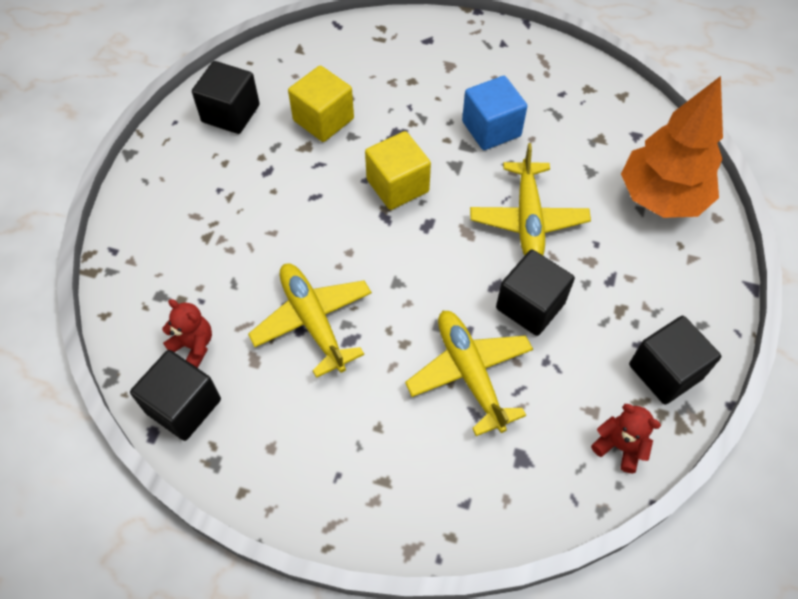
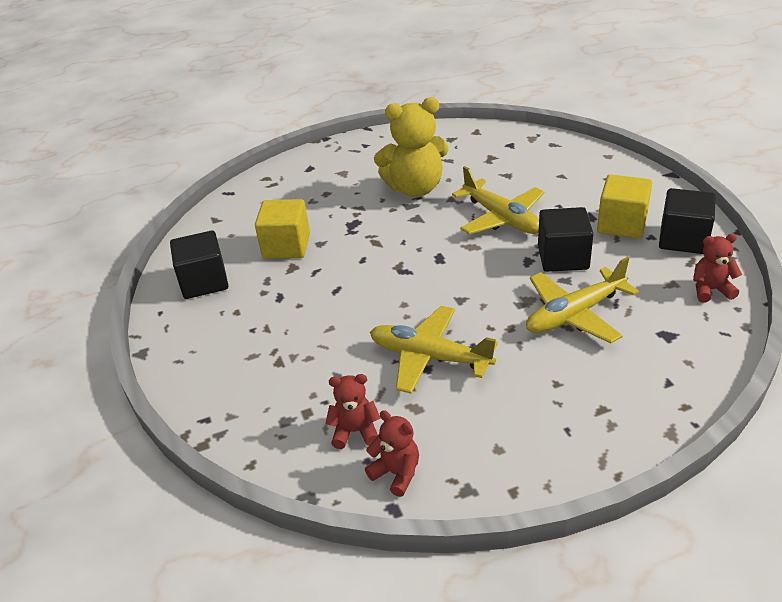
camera: 35 degrees left, 20 degrees down
black cube [130,350,221,441] -> red teddy bear [365,410,419,497]
yellow cube [365,131,431,210] -> yellow cube moved to [597,174,652,238]
yellow plane [405,311,533,436] -> yellow plane turned 60 degrees counterclockwise [526,257,639,343]
blue cube [462,76,527,150] -> yellow teddy bear [374,97,449,197]
orange tree [621,76,723,218] -> none

